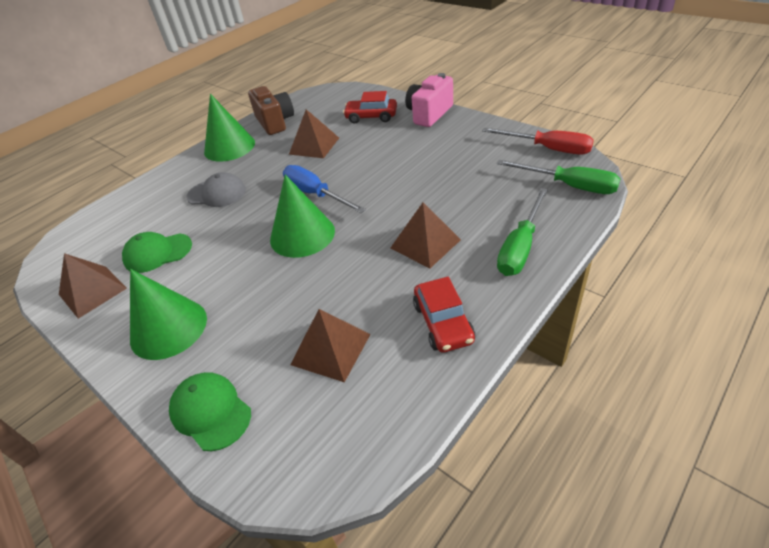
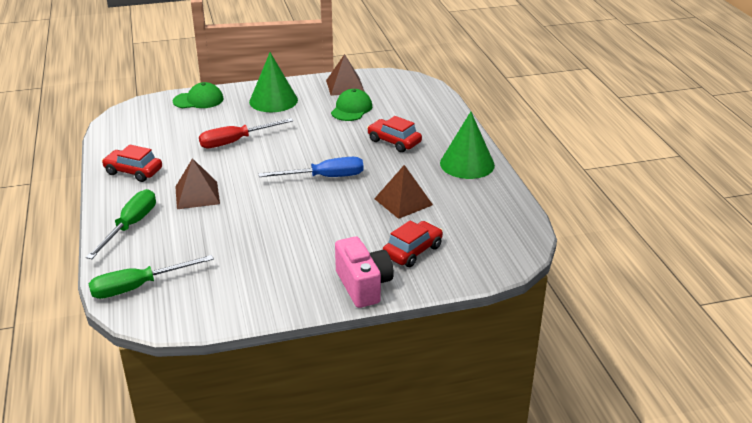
camera: 120 degrees right, 10 degrees down
grey cap [186,172,246,207] -> red car [367,116,422,152]
brown camera [248,86,294,135] -> none
green cone [270,175,335,258] -> none
brown pyramid [290,309,371,382] -> none
red screwdriver [482,128,594,155] -> red screwdriver moved to [199,118,293,148]
green screwdriver [497,188,548,276] -> green screwdriver turned 45 degrees clockwise [86,189,156,259]

